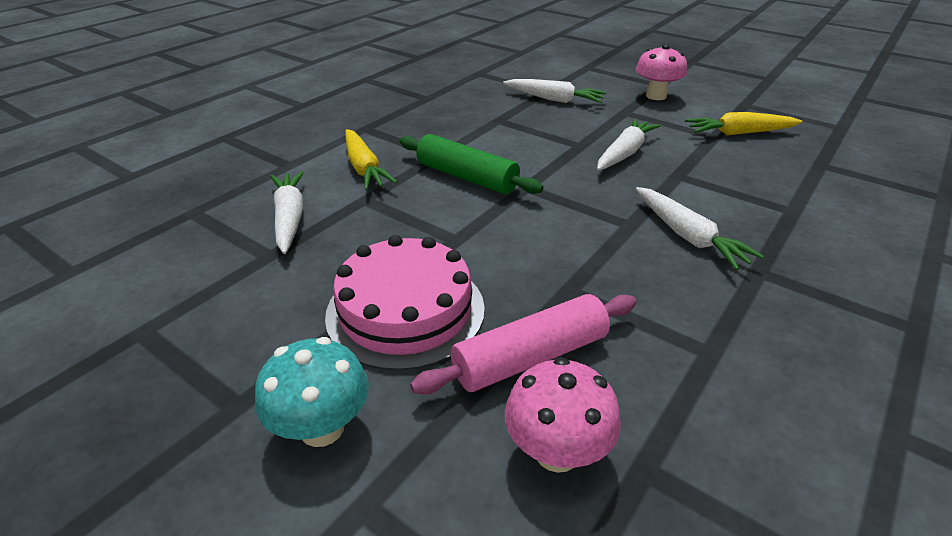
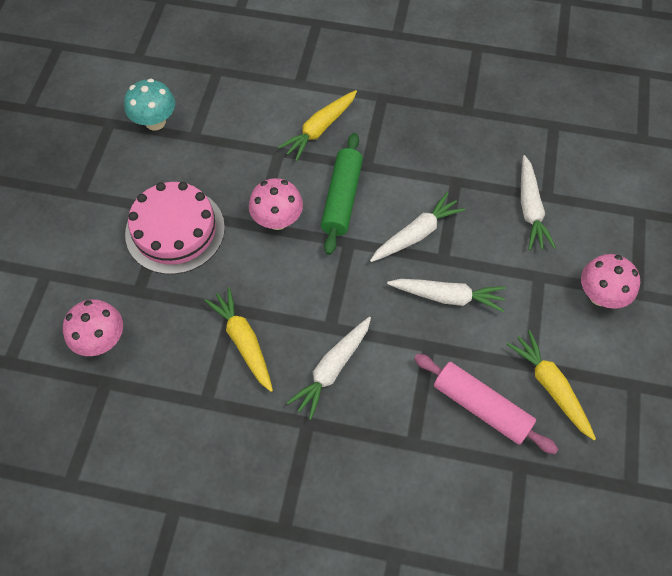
camera: 65 degrees right, 25 degrees up
turquoise mushroom [255,337,369,447] -> turquoise mushroom moved to [124,79,175,131]
white carrot [270,171,304,254] -> white carrot moved to [370,192,465,262]
pink rolling pin [410,294,636,395] -> pink rolling pin moved to [414,354,558,454]
none -> yellow carrot [204,287,273,392]
none -> pink mushroom [249,178,303,230]

